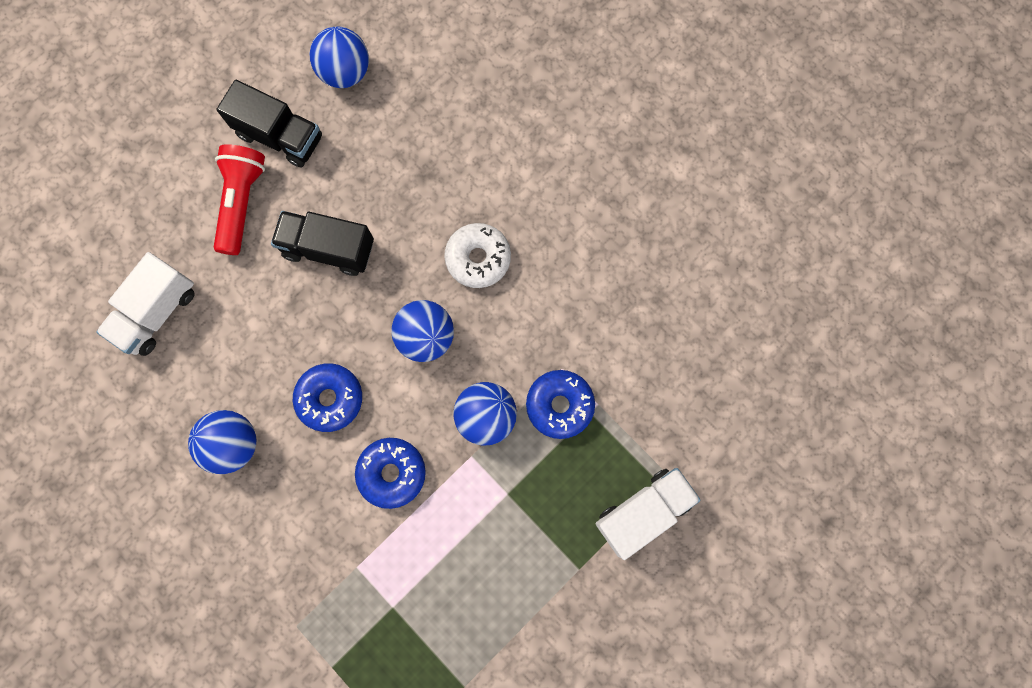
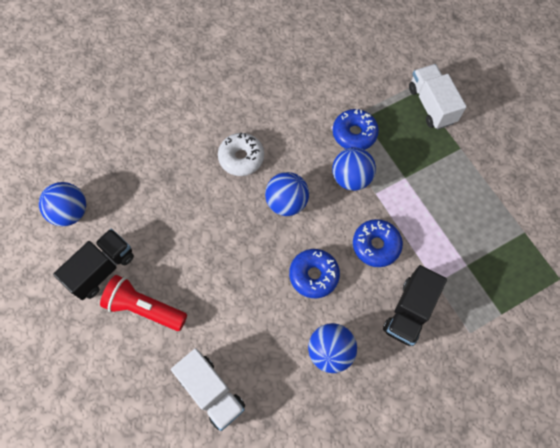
camera: 75 degrees left, 10 degrees down
black truck [271,211,374,276] -> black truck moved to [383,265,447,346]

